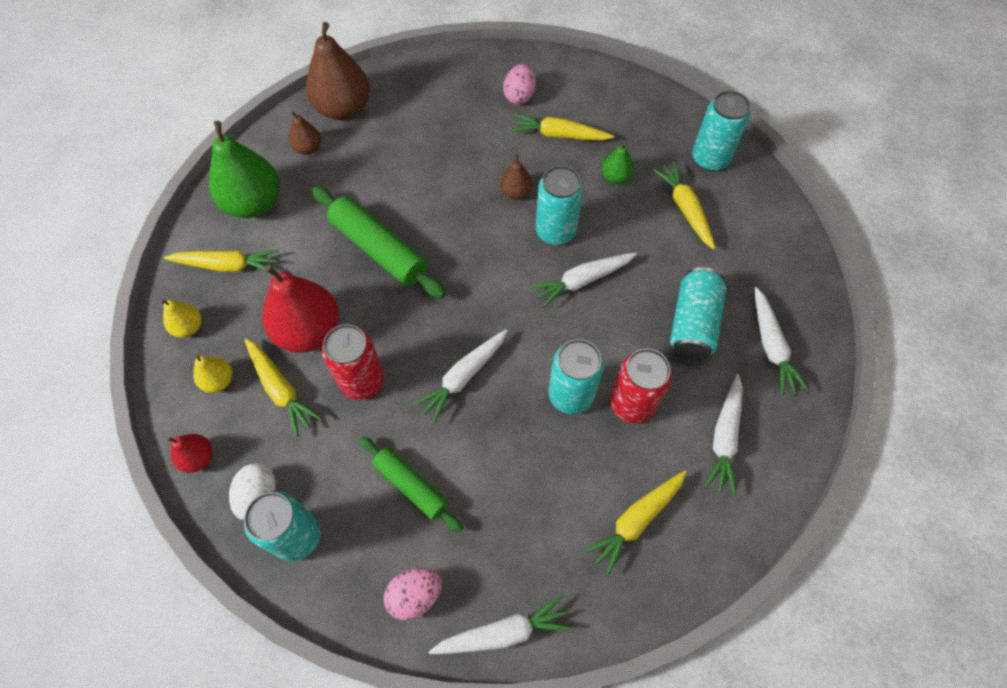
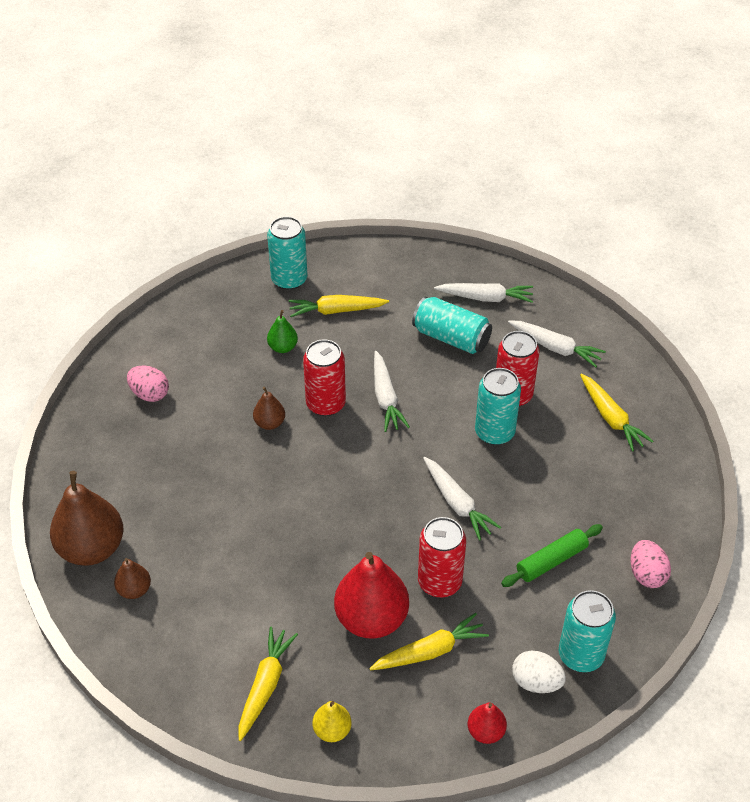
camera: 75 degrees left, 15 degrees down
yellow pear [193,355,233,393] -> none
green pear [209,121,280,218] -> none
green rolling pin [312,186,446,299] -> none
white carrot [429,595,573,654] -> none
yellow carrot [510,113,614,141] -> none
turquoise can [536,166,583,245] -> red can [303,339,346,416]

